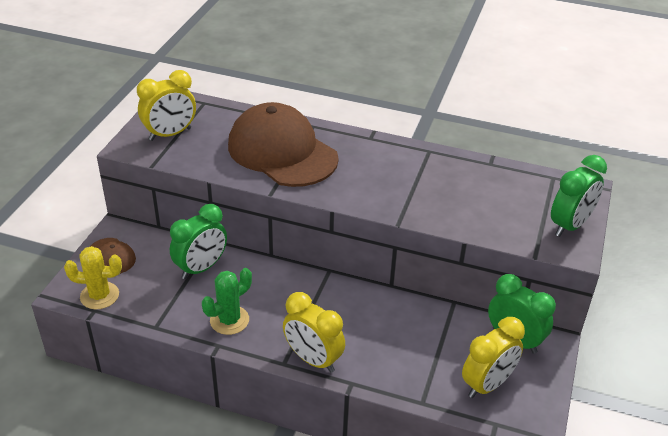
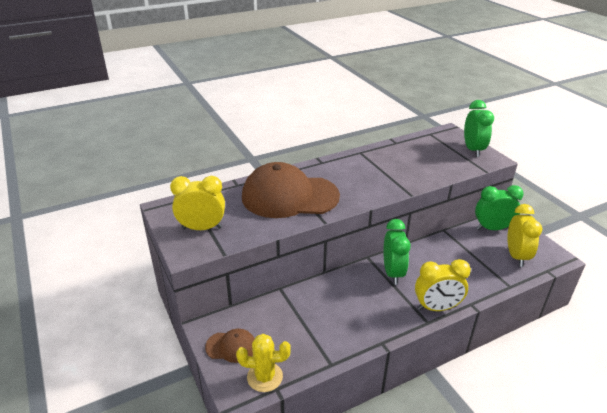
camera: 45 degrees left, 5 degrees down
yellow cactus [64,246,122,309] -> yellow cactus turned 45 degrees clockwise [236,334,291,392]
yellow clock [137,70,196,141] -> yellow clock turned 105 degrees counterclockwise [170,176,225,230]
green clock [170,204,227,279] -> green clock moved to [384,219,411,285]
green cactus [202,268,252,335] -> none

